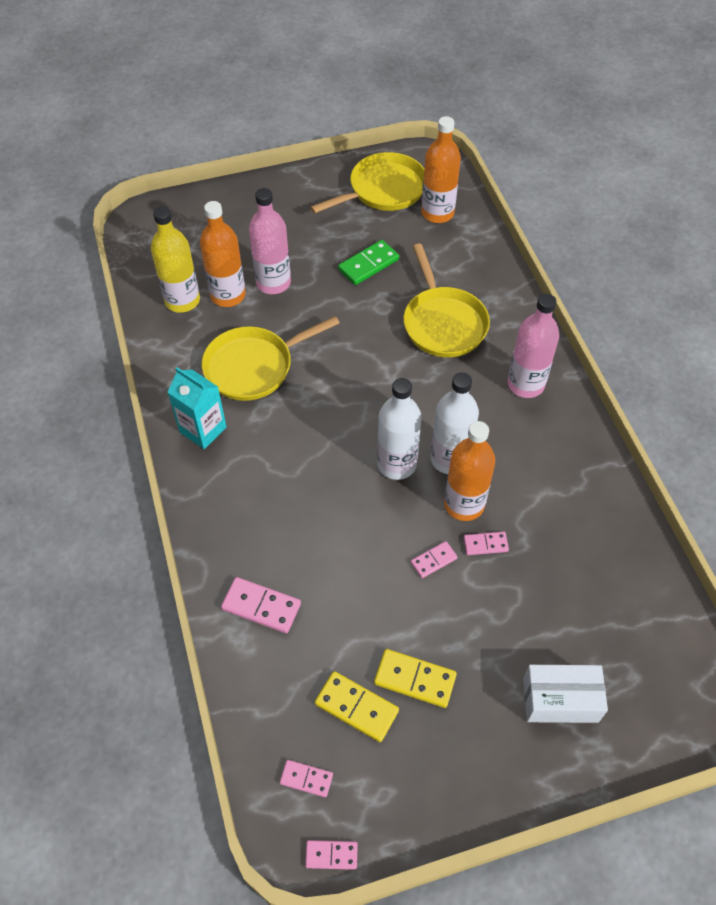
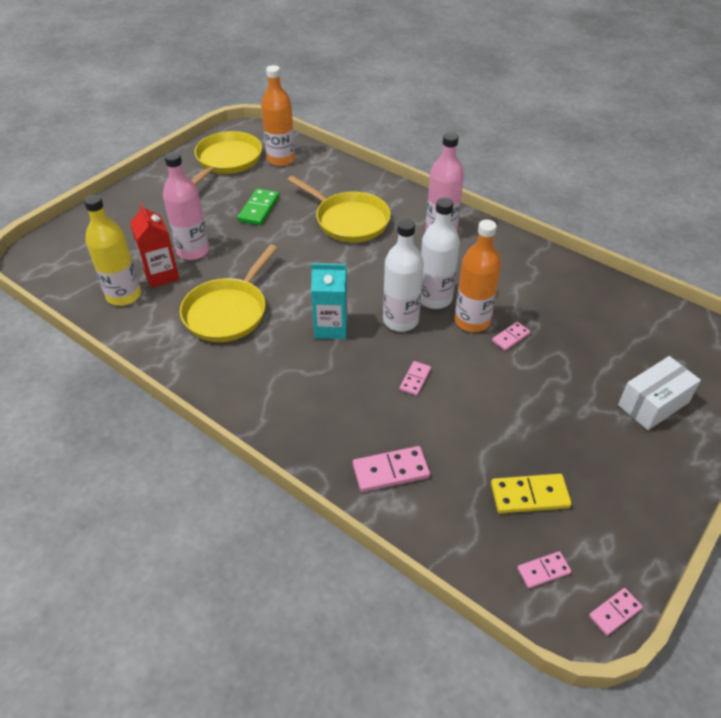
camera: 35 degrees left, 10 degrees down
turquoise carton [168,367,226,449] -> turquoise carton moved to [311,263,348,339]
orange bottle [200,201,245,307] -> red carton [130,203,179,288]
yellow domino [374,649,457,708] -> none
pink domino [411,541,457,578] -> pink domino moved to [399,361,431,396]

